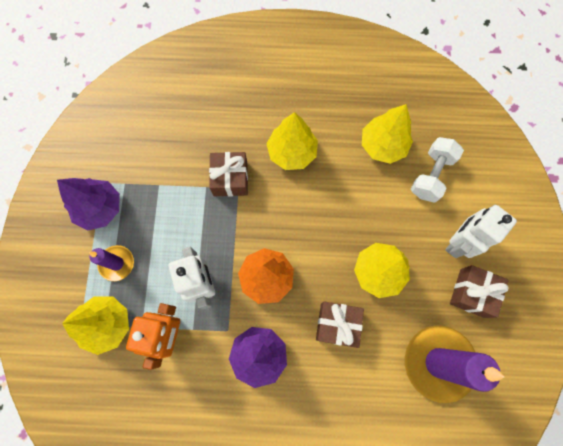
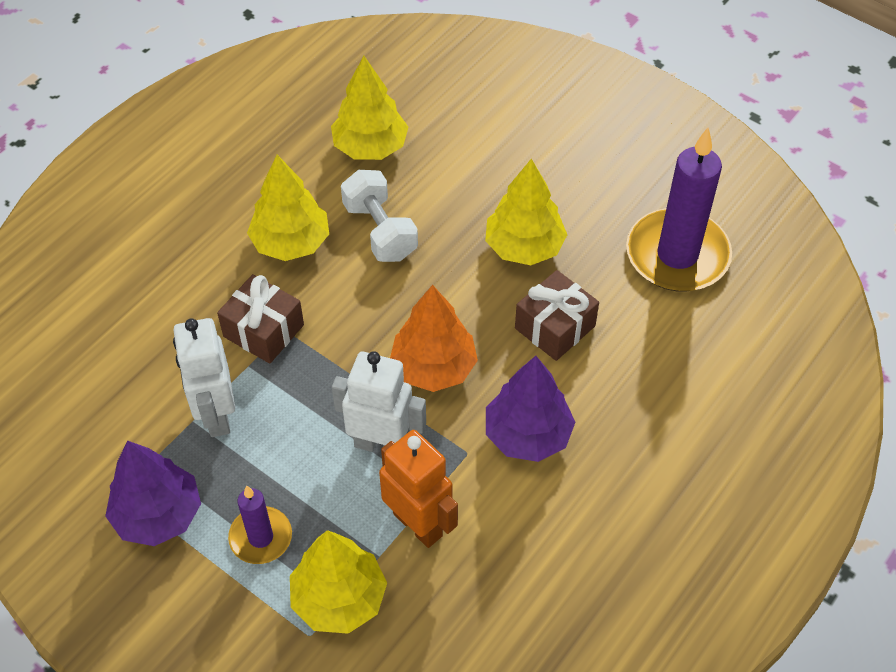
camera: 55 degrees left, 20 degrees down
white dumbbell [411,137,464,203] -> white dumbbell moved to [341,170,418,262]
white robot [445,205,517,258] -> white robot moved to [173,318,235,437]
brown gift [450,265,509,318] -> none

